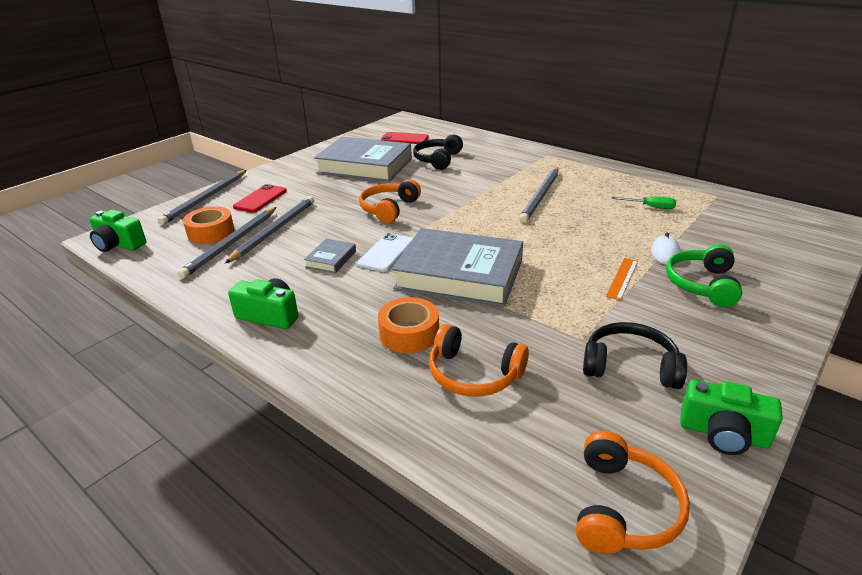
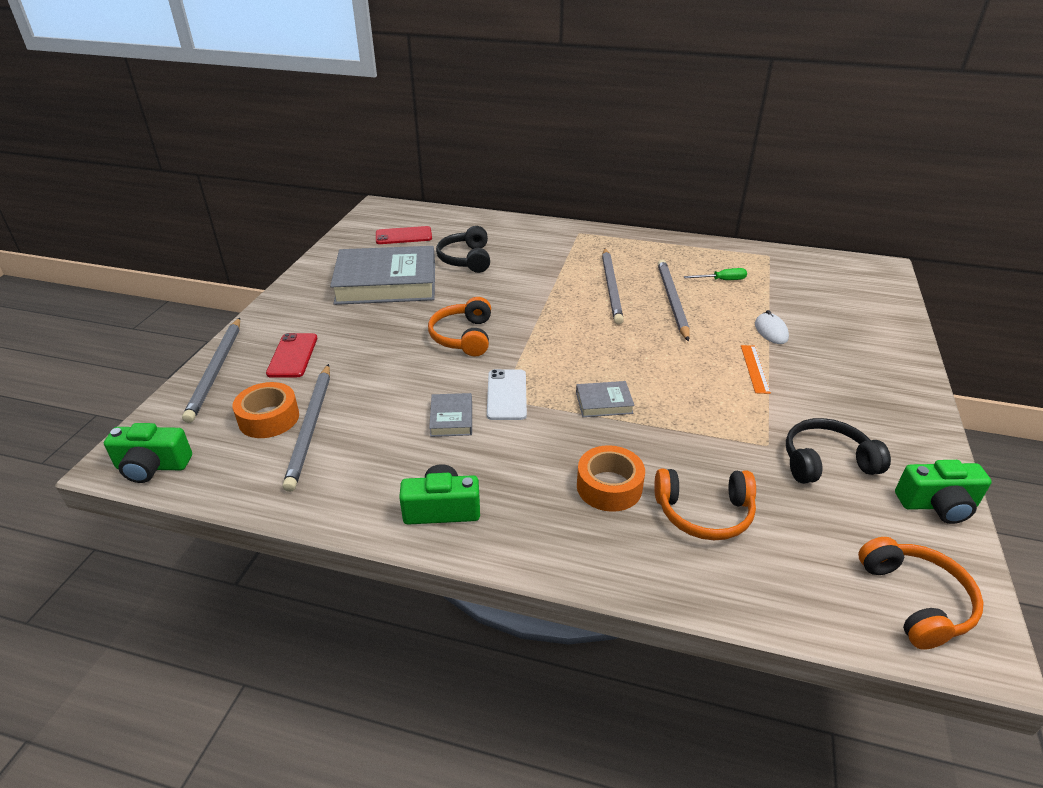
camera: 25 degrees left, 5 degrees up
grey pencil [225,196,314,263] -> grey pencil moved to [657,260,690,341]
grey book [392,228,523,307] -> grey book [576,381,635,417], size x0.42
green headphones [666,244,742,307] -> none

